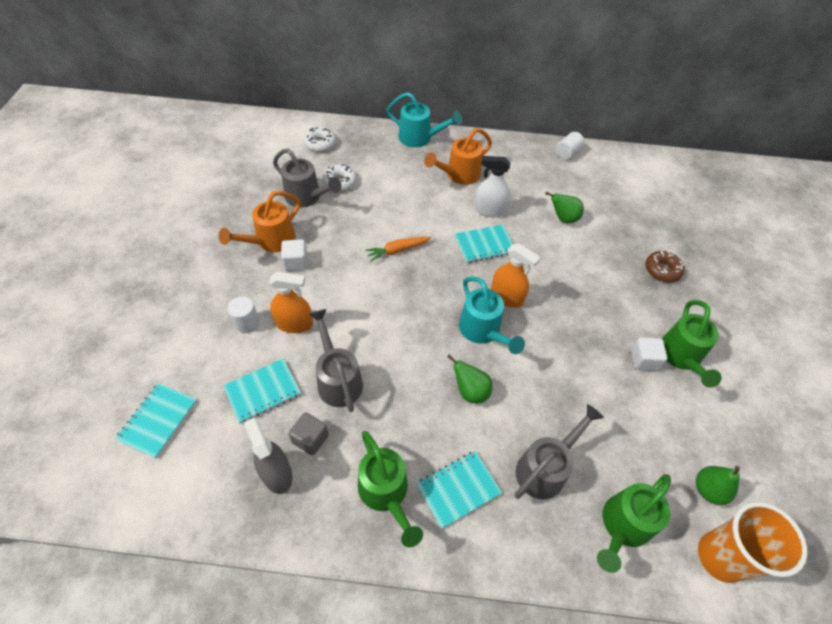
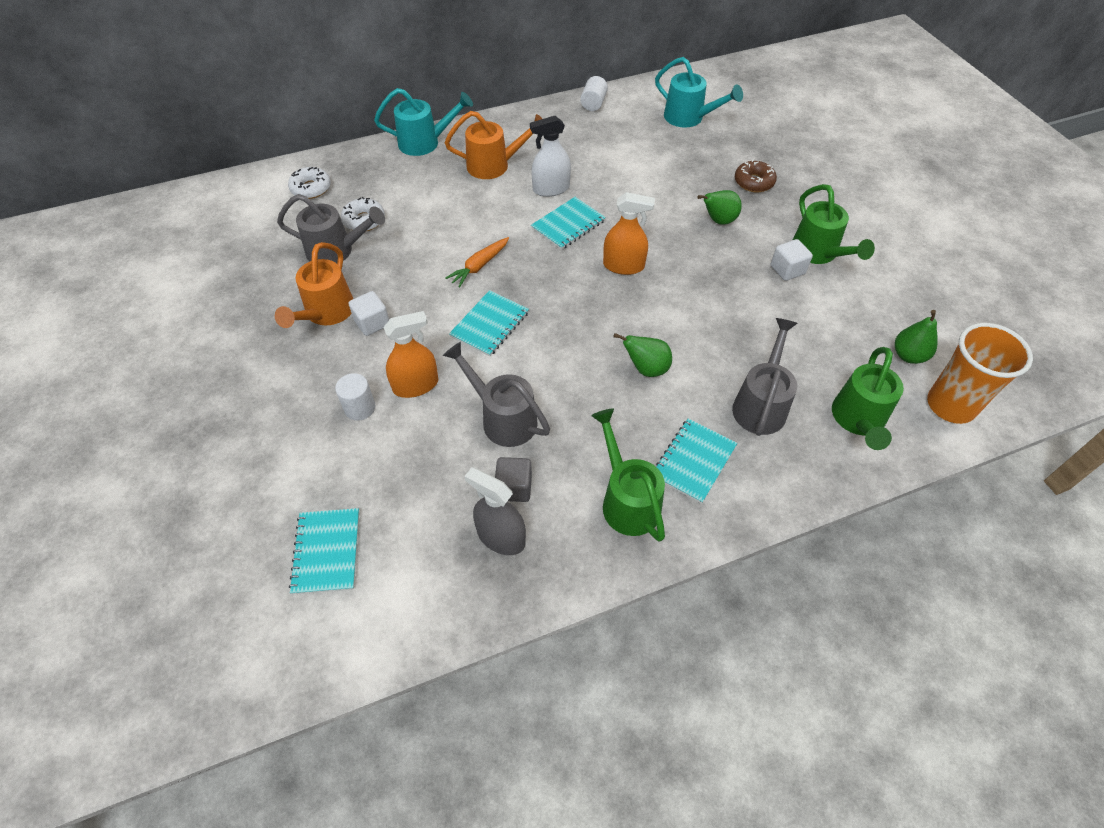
camera: 25 degrees left, 0 degrees up
turquoise notebook [223,358,301,424] -> turquoise notebook moved to [449,290,529,357]
green watering can [358,431,423,547] -> green watering can turned 150 degrees counterclockwise [591,408,665,542]
orange watering can [424,128,492,185] -> orange watering can turned 120 degrees counterclockwise [445,111,542,179]
turquoise watering can [459,276,525,354] -> turquoise watering can moved to [655,57,743,128]
green pear [545,192,584,223] -> green pear moved to [697,190,742,225]

